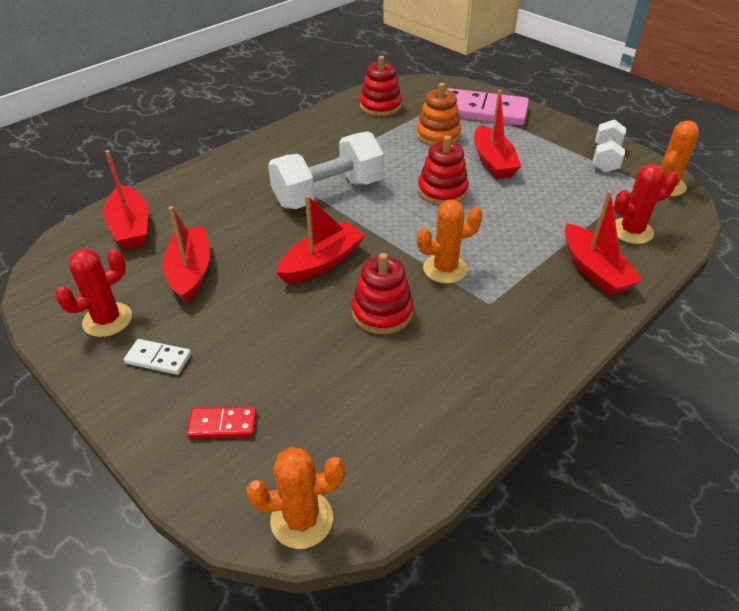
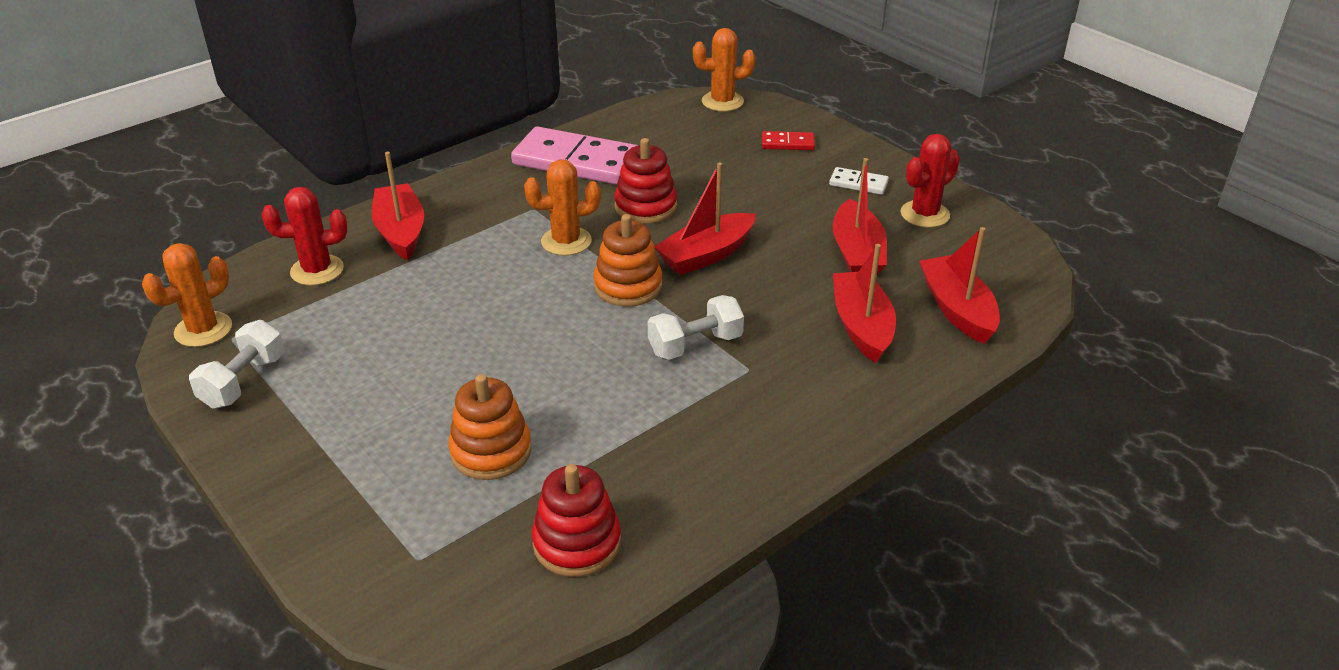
camera: 175 degrees left, 5 degrees down
white dumbbell [268,131,384,209] -> white dumbbell [648,295,744,360], size x0.58
red stacking toy [418,136,469,205] -> none
pink domino [446,88,529,126] -> pink domino moved to [511,126,638,185]
red boat [474,90,521,179] -> red boat moved to [833,244,896,363]
none -> orange stacking toy [593,214,662,307]

